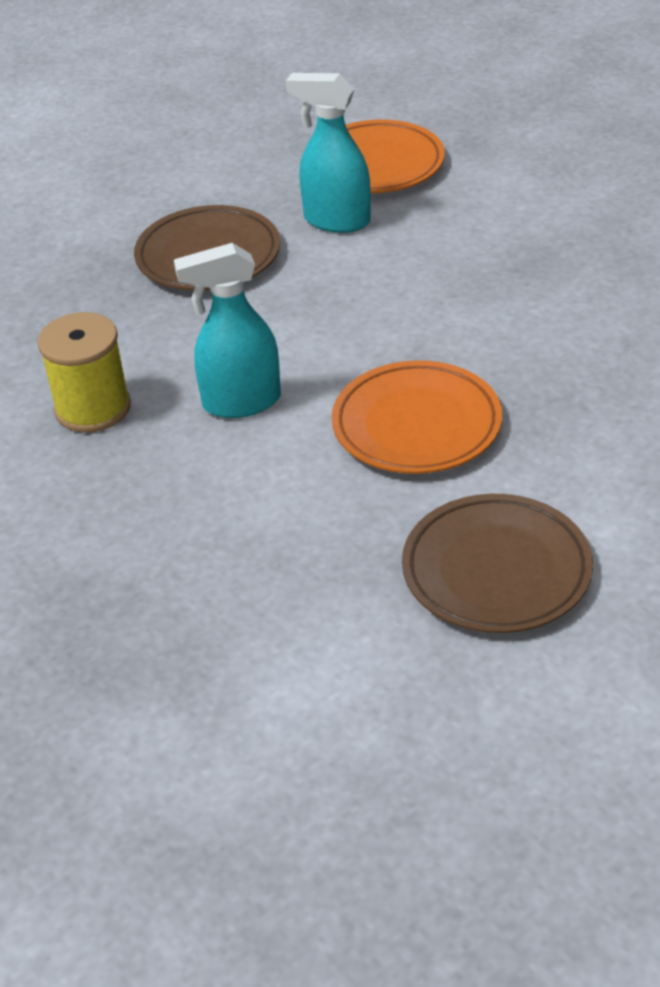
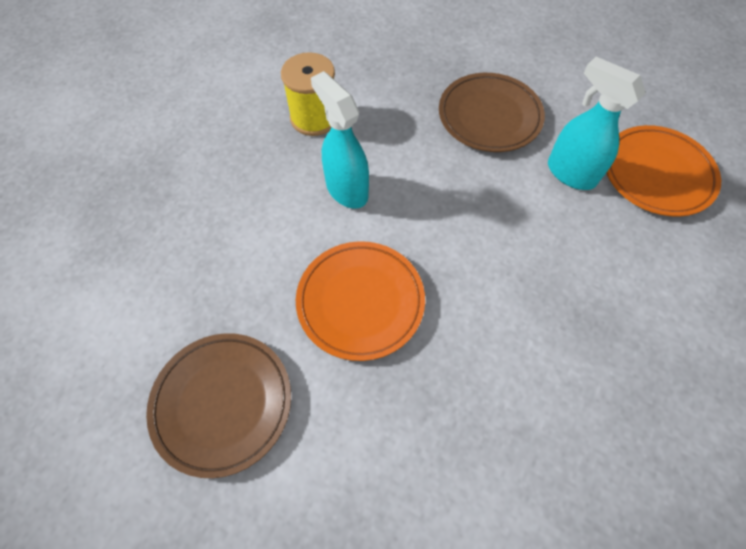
camera: 65 degrees right, 20 degrees up
turquoise spray bottle [286,73,371,233] -> turquoise spray bottle turned 45 degrees counterclockwise [548,57,646,190]

